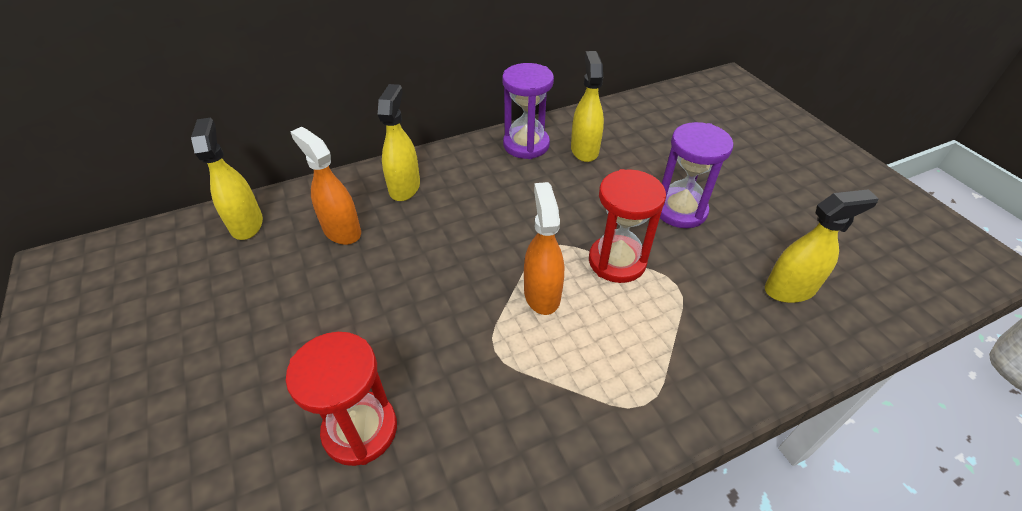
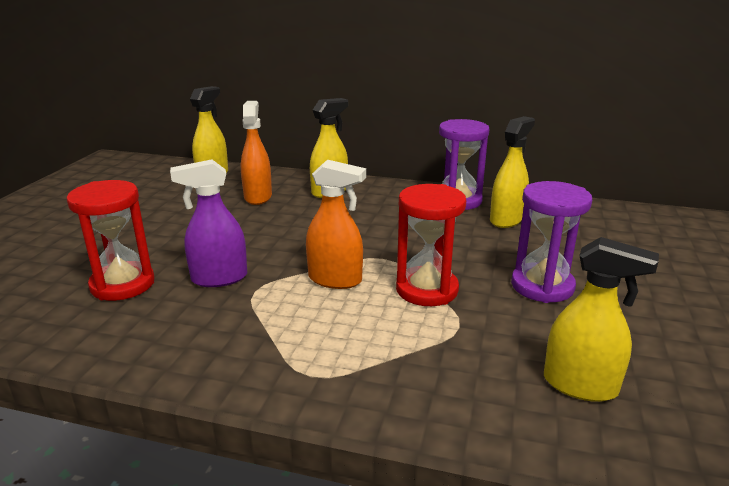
camera: 40 degrees right, 20 degrees down
orange spray bottle [524,182,564,315] -> orange spray bottle turned 75 degrees clockwise [306,159,366,289]
none -> purple spray bottle [170,160,247,287]

